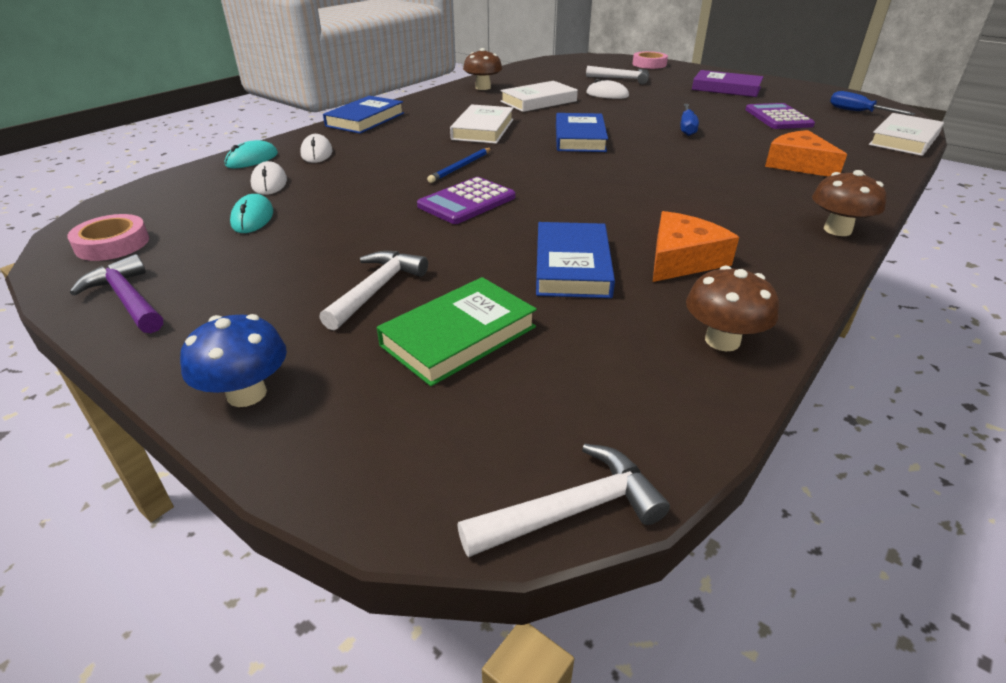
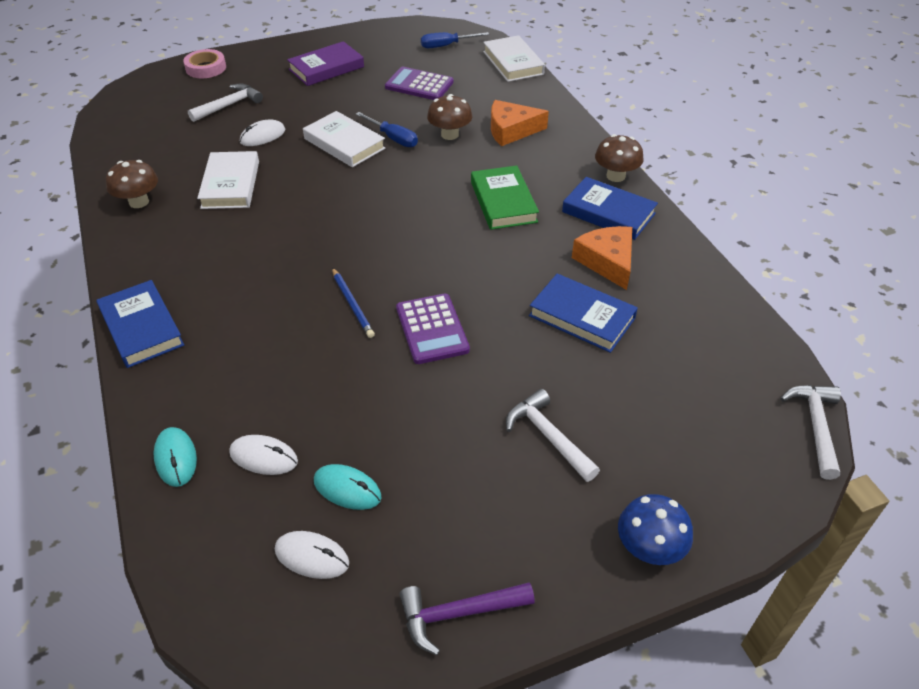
camera: 60 degrees left, 10 degrees up
pink tape [67,214,149,261] -> none
white mouse [300,134,332,163] -> white mouse moved to [275,531,349,579]
green book [377,277,537,386] -> green book moved to [471,165,539,230]
white book [450,104,513,144] -> white book moved to [303,111,386,167]
blue book [556,113,608,152] -> blue book moved to [562,177,658,240]
brown mushroom [686,266,779,351] -> brown mushroom moved to [427,94,472,140]

